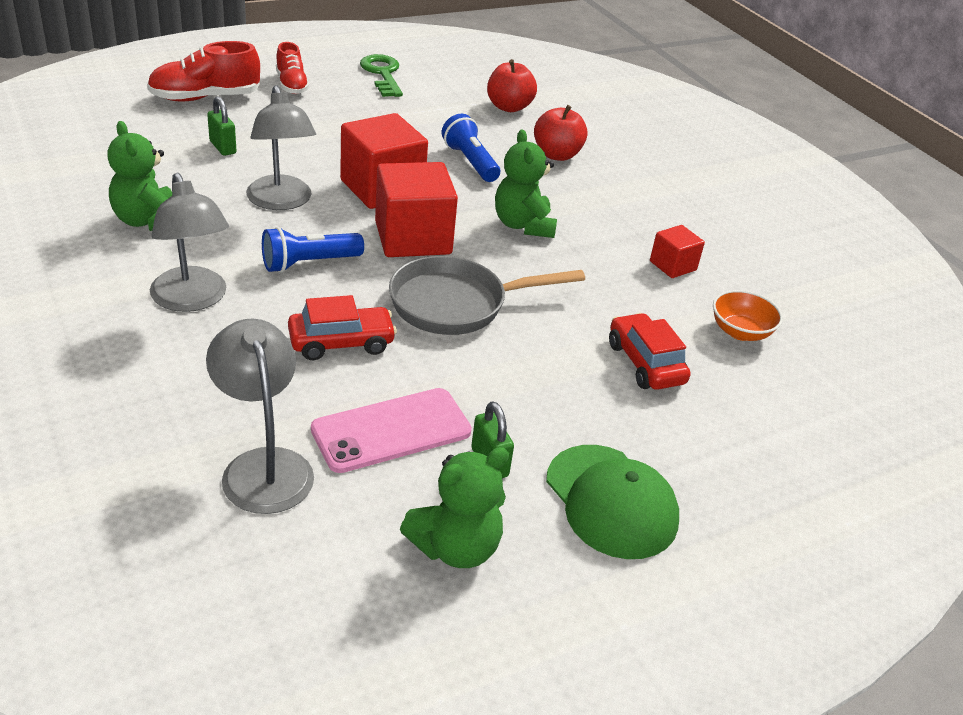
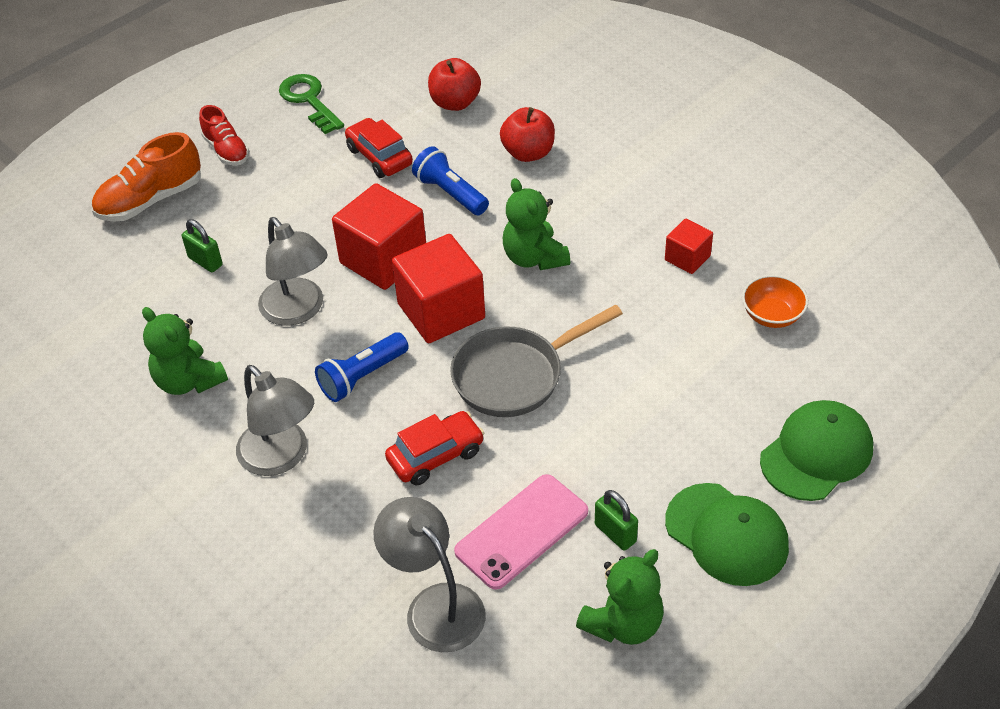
camera: 10 degrees left, 10 degrees up
red shoe [147,41,260,101] -> orange shoe [92,132,201,222]
red car [609,313,690,390] -> red car moved to [345,118,413,178]
none -> green cap [760,400,873,501]

